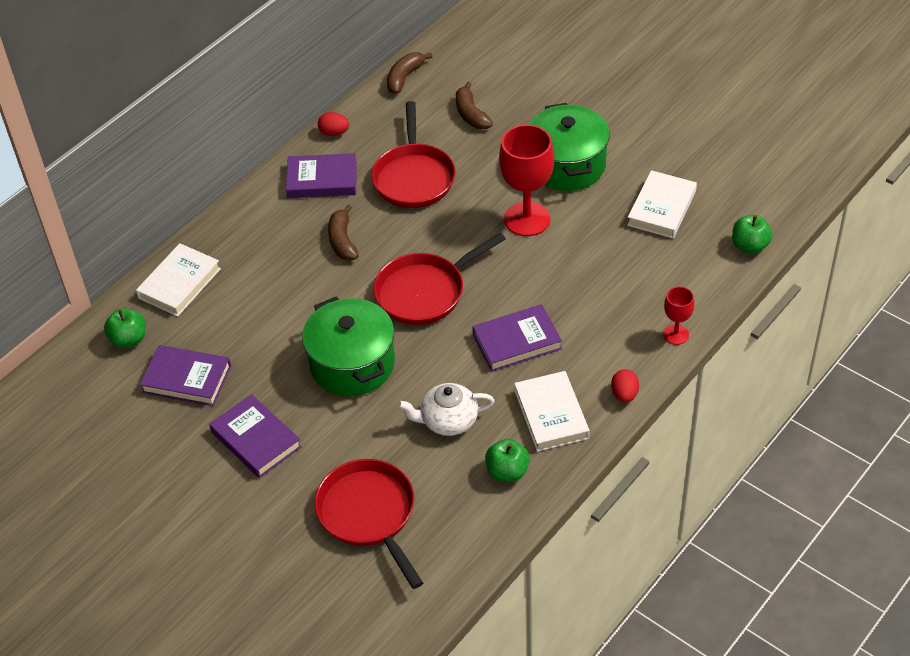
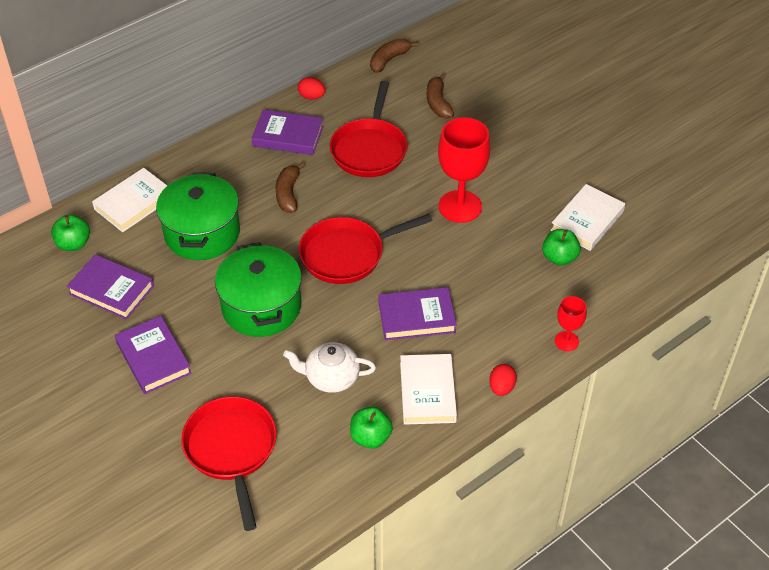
camera: 10 degrees right, 0 degrees up
green pot [529,103,610,191] -> green pot moved to [156,172,240,260]
green apple [732,215,773,254] -> green apple moved to [542,229,581,266]

